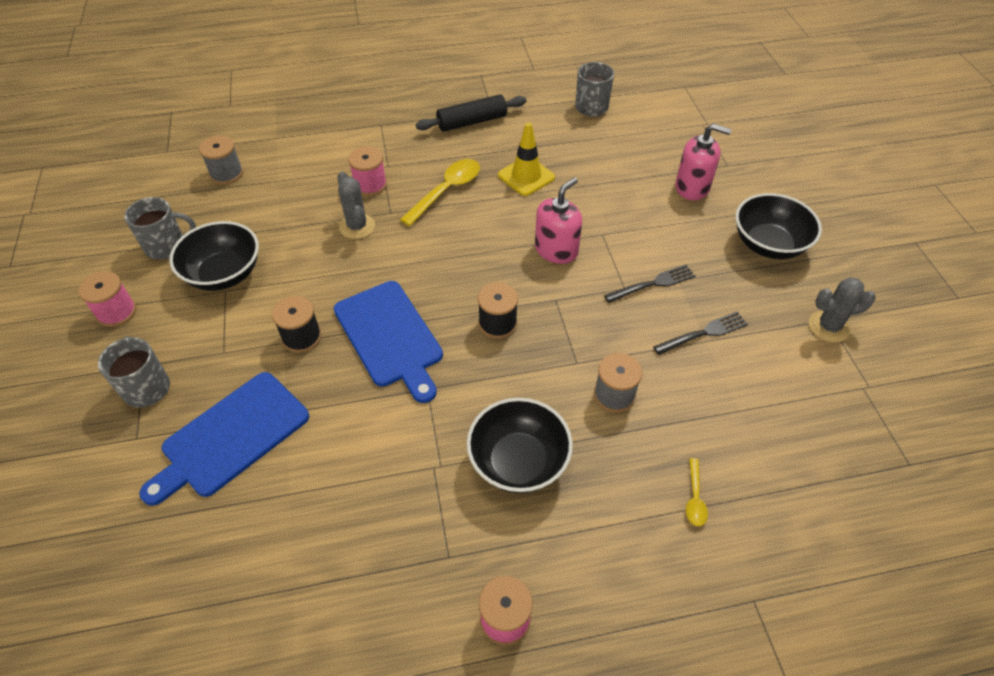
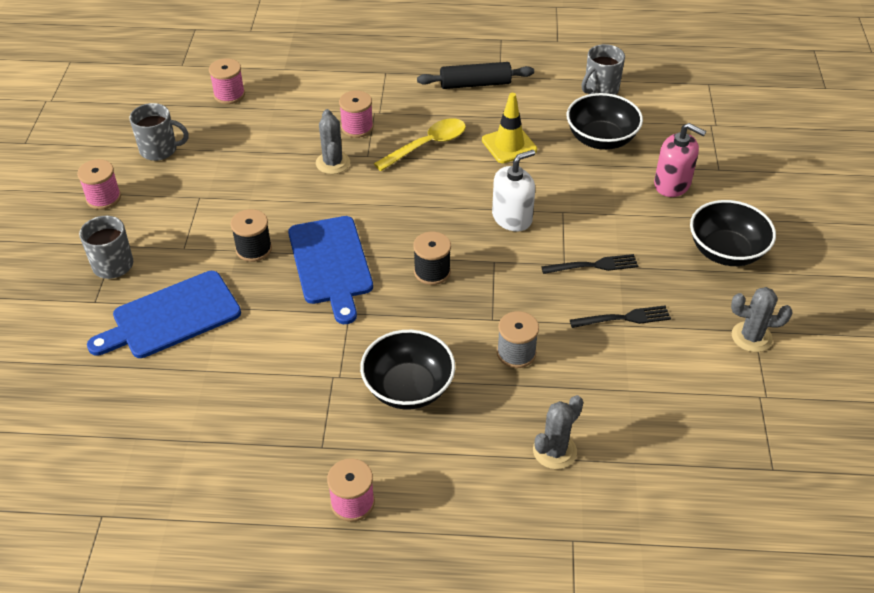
camera: 15 degrees right, 5 degrees down
black bowl [169,221,259,291] -> black bowl moved to [567,93,643,150]
grey spool [199,136,243,184] -> pink spool [209,58,245,104]
pink soap dispenser [535,177,582,264] -> white soap dispenser [492,150,535,231]
yellow spoon [686,458,708,526] -> grey cactus [533,395,583,469]

